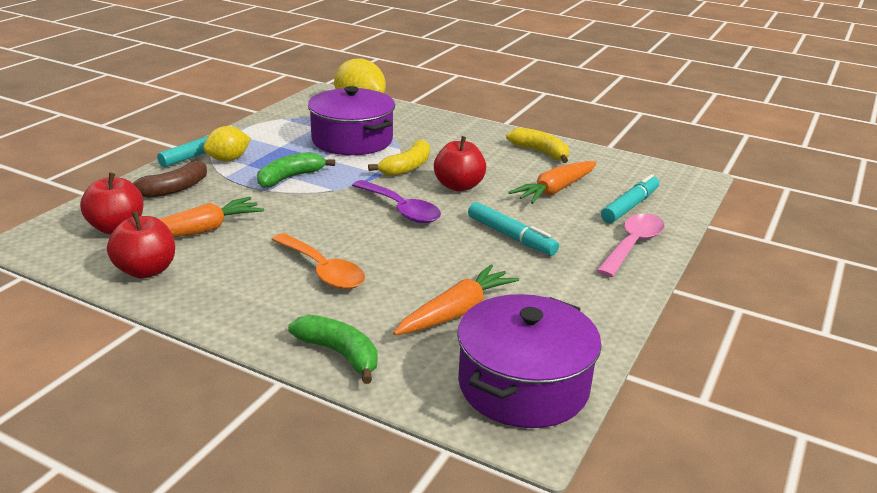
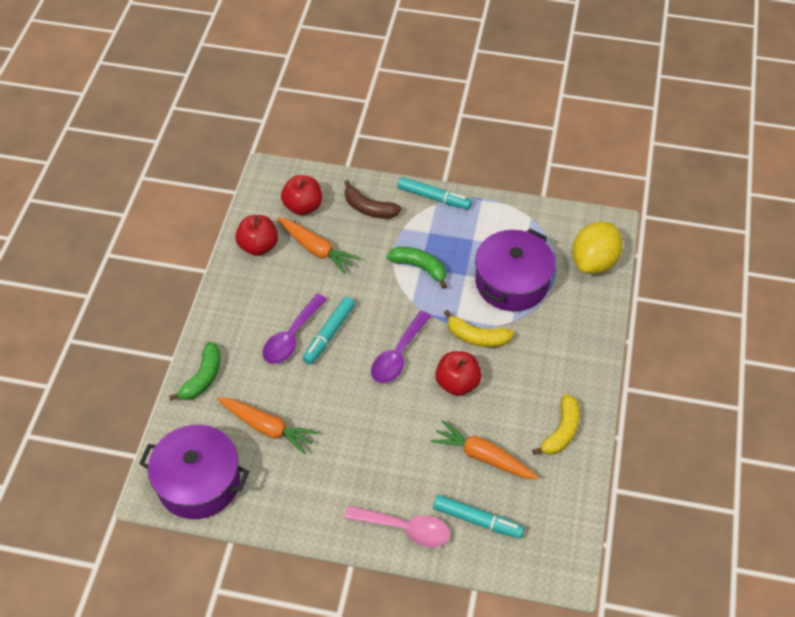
camera: 75 degrees right, 25 degrees up
yellow lemon [203,126,251,161] -> none
orange spoon [272,233,365,289] -> purple spoon [263,294,327,364]
turquoise marker [468,202,559,256] -> turquoise marker moved to [302,297,355,365]

